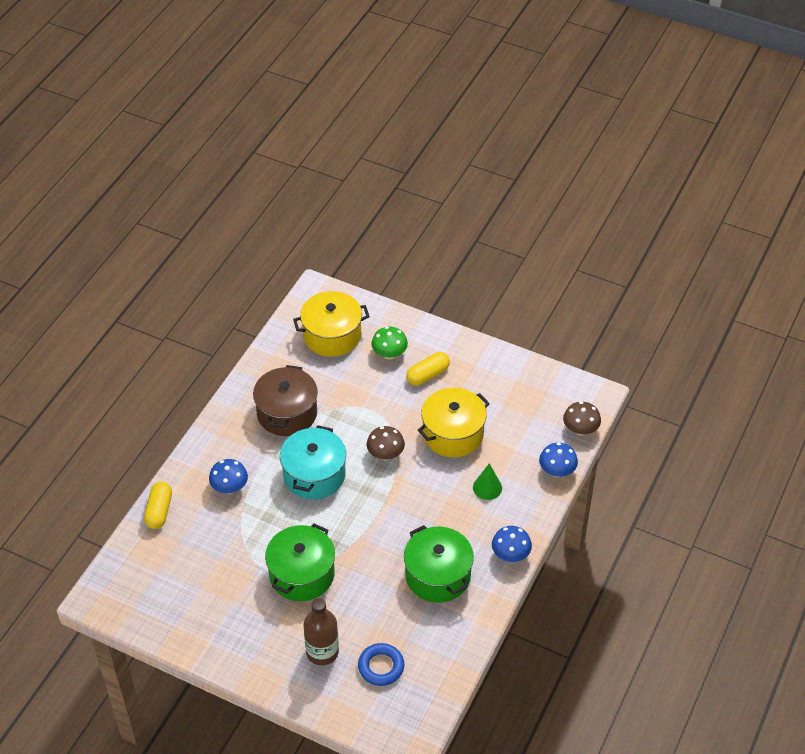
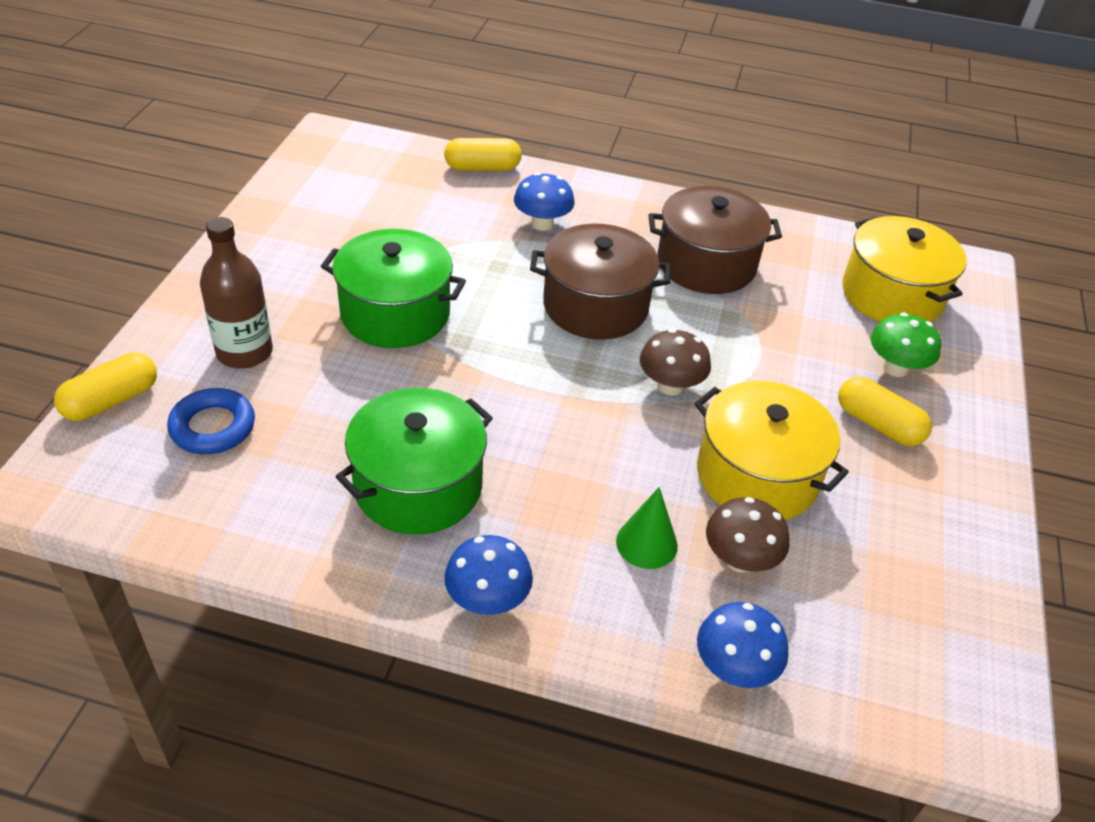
camera: 75 degrees right, 5 degrees down
turquoise pot [280,425,346,499] -> brown pot [530,224,670,339]
brown mushroom [563,401,601,436] -> brown mushroom moved to [706,497,790,573]
none -> yellow capsule [54,352,157,421]

